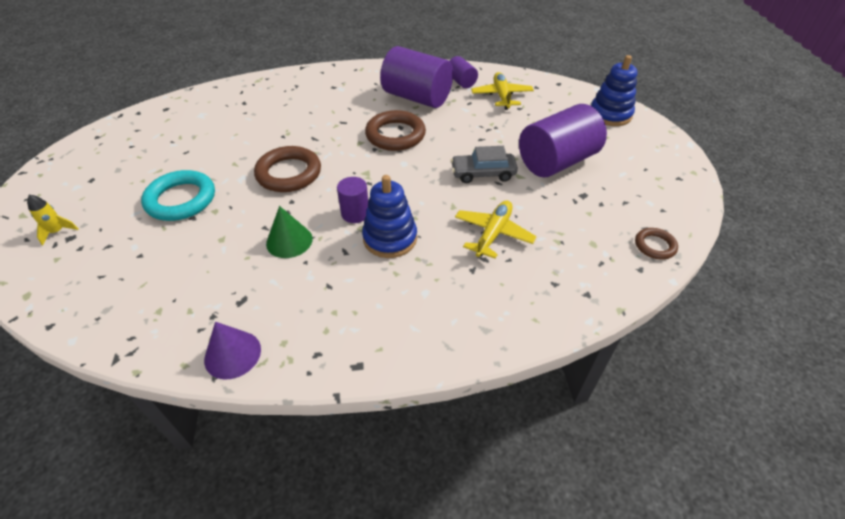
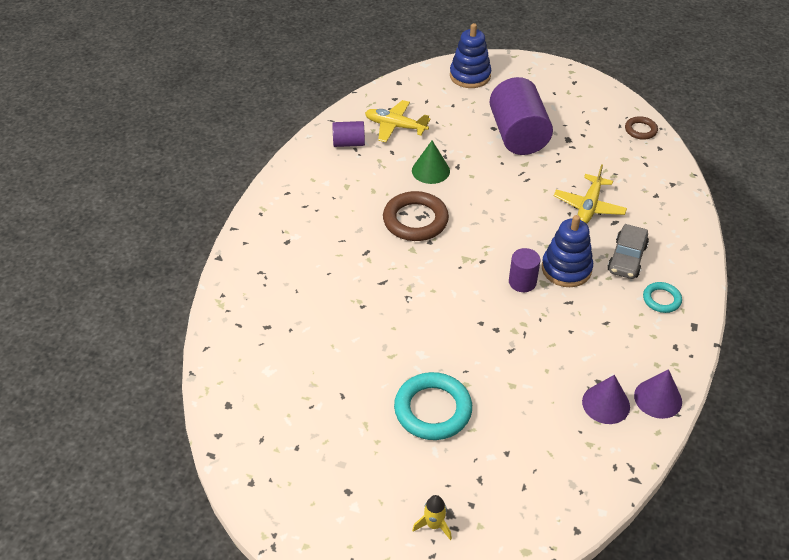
camera: 65 degrees left, 0 degrees up
brown ring [254,146,321,192] -> none
green cone [266,206,313,258] -> green cone moved to [412,141,450,184]
purple cylinder [380,46,453,108] -> none
grey car [451,146,518,183] -> grey car moved to [608,224,649,279]
yellow plane [455,200,536,259] -> yellow plane turned 120 degrees counterclockwise [554,164,627,224]
none -> purple cone [582,375,630,424]
none -> turquoise ring [643,282,682,313]

